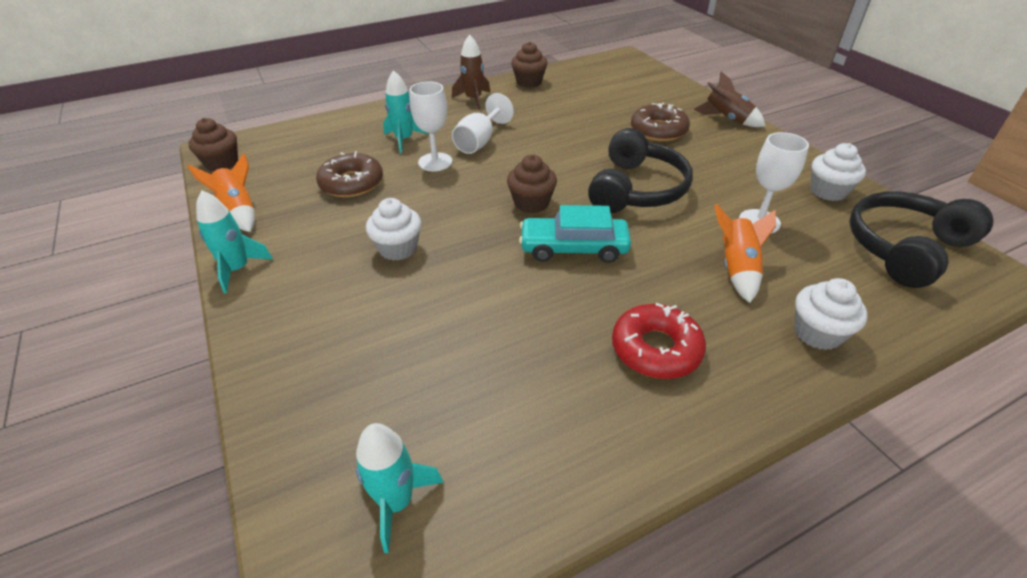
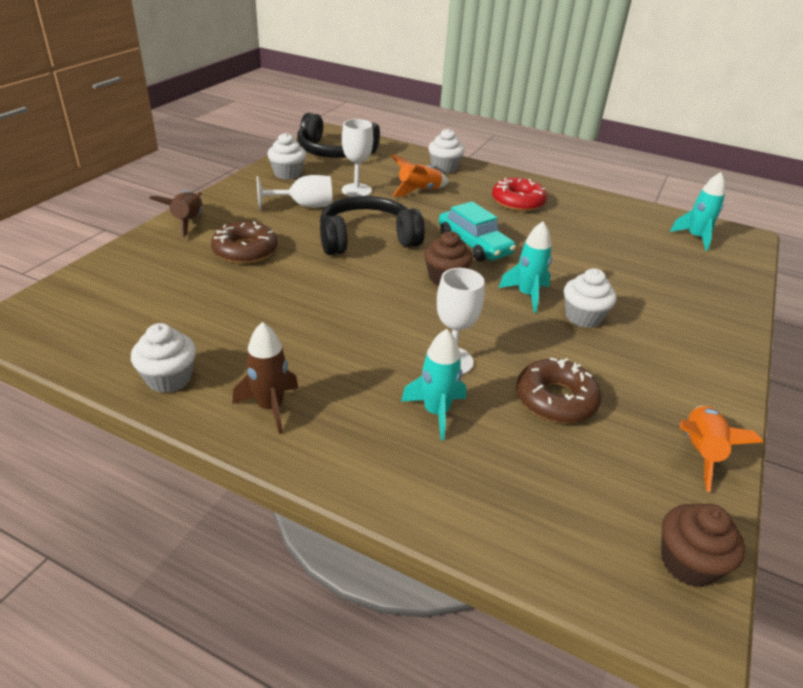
camera: 130 degrees left, 5 degrees down
turquoise rocket [196,190,273,293] -> turquoise rocket moved to [499,221,552,313]
white goblet [452,93,514,154] -> white goblet moved to [257,175,332,210]
brown cupcake [511,42,547,88] -> white cupcake [131,323,196,393]

